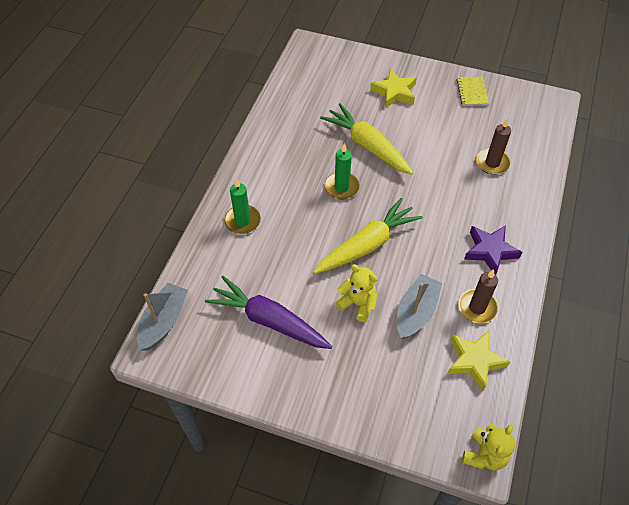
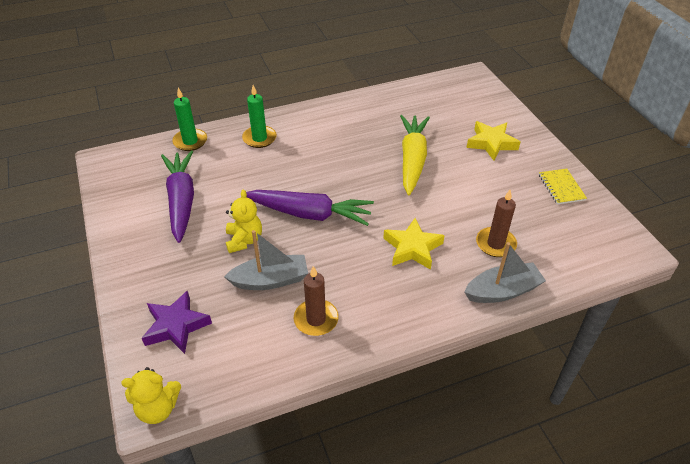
camera: 50 degrees right, 10 degrees down
grey boat [137,283,188,351] -> grey boat moved to [464,242,546,303]
yellow carrot [314,198,423,274] -> purple carrot [246,190,374,226]
green candle [325,143,360,199] -> green candle moved to [172,88,207,151]
yellow star [447,331,510,391] -> yellow star moved to [383,218,445,270]
yellow notebook [457,77,489,106] -> yellow notebook turned 60 degrees counterclockwise [539,169,587,204]
purple star [464,225,522,275] -> purple star moved to [142,290,212,354]

